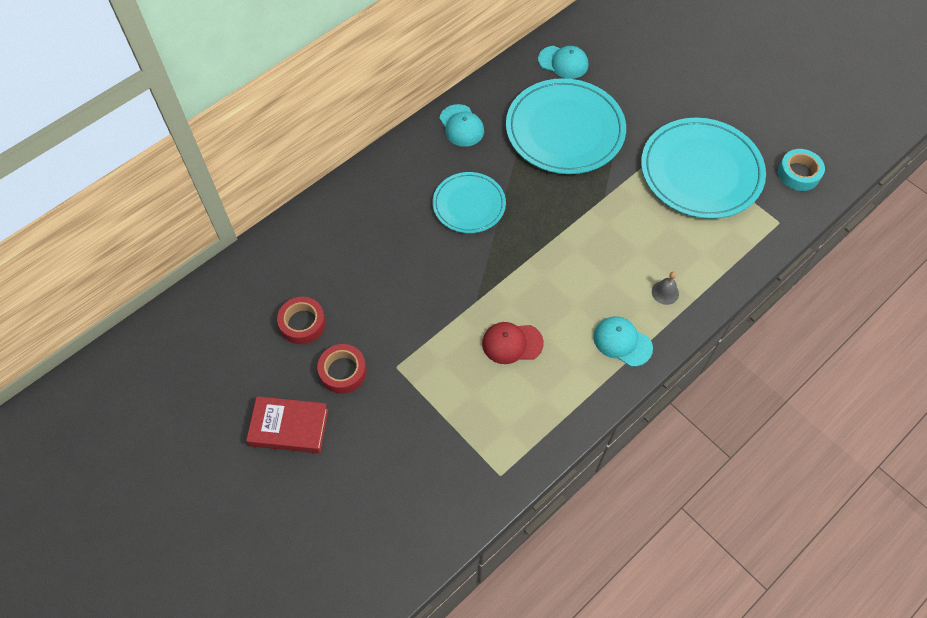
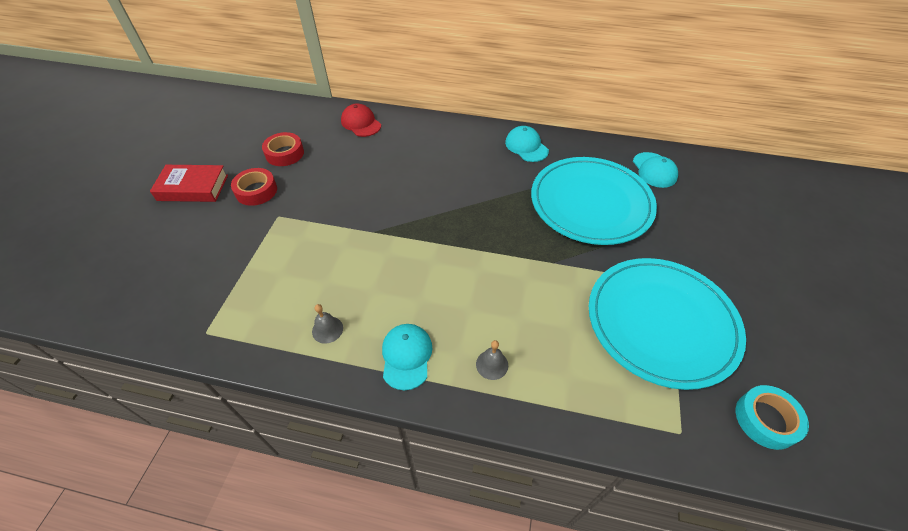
camera: 55 degrees right, 10 degrees down
red book [246,396,329,453] -> red book turned 60 degrees counterclockwise [150,165,228,202]
turquoise plate [433,172,506,233] -> none
turquoise cap [440,104,484,147] -> turquoise cap turned 120 degrees clockwise [505,126,549,162]
red cap [482,322,544,364] -> red cap moved to [341,103,381,137]
none -> grey bell [312,304,343,344]

